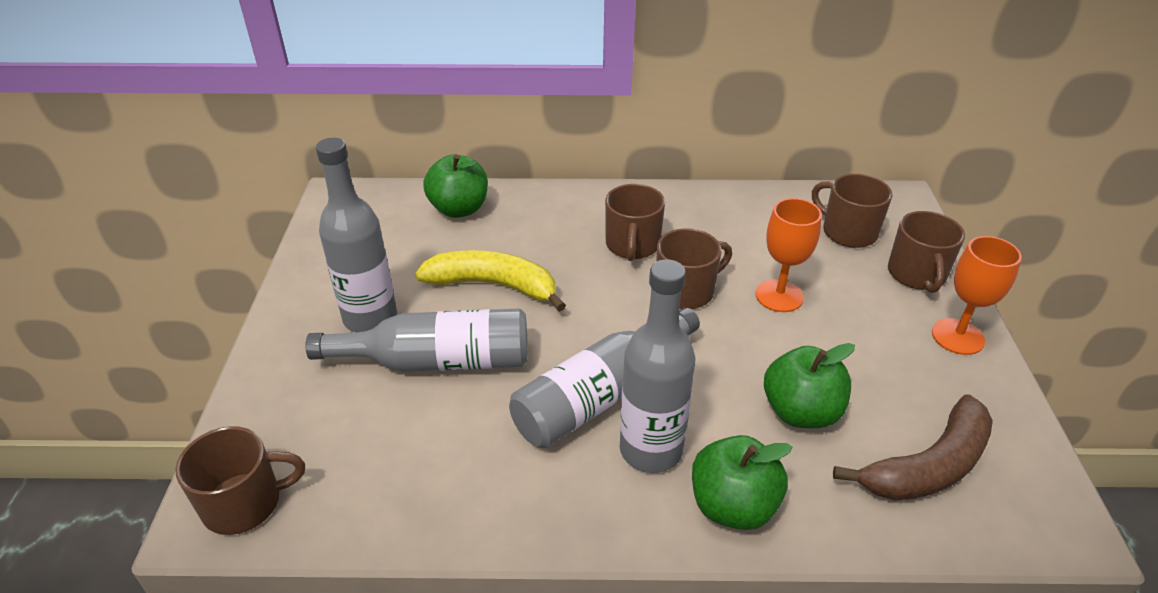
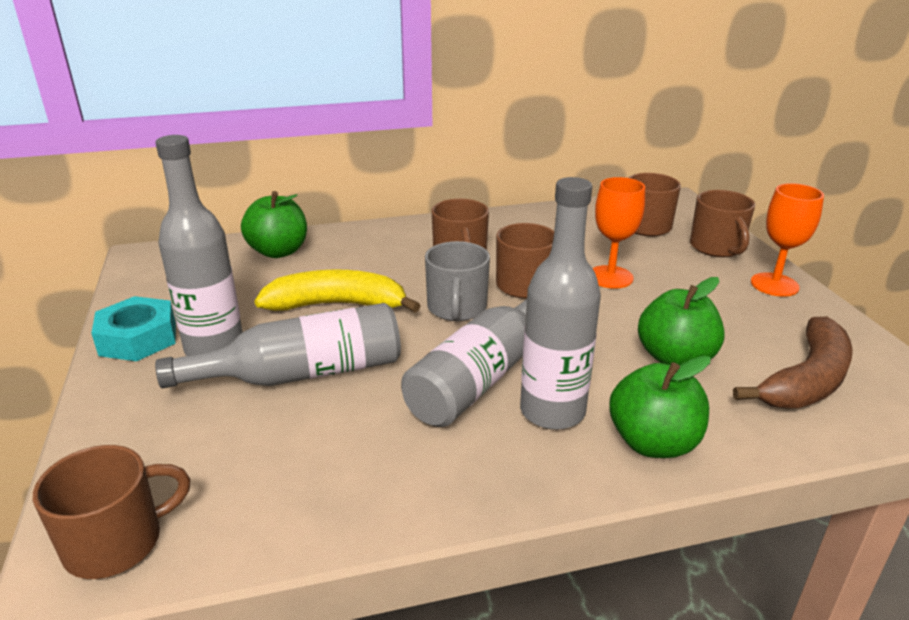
camera: 15 degrees left, 10 degrees down
none -> turquoise nut [91,296,176,361]
none -> grey mug [425,241,490,321]

